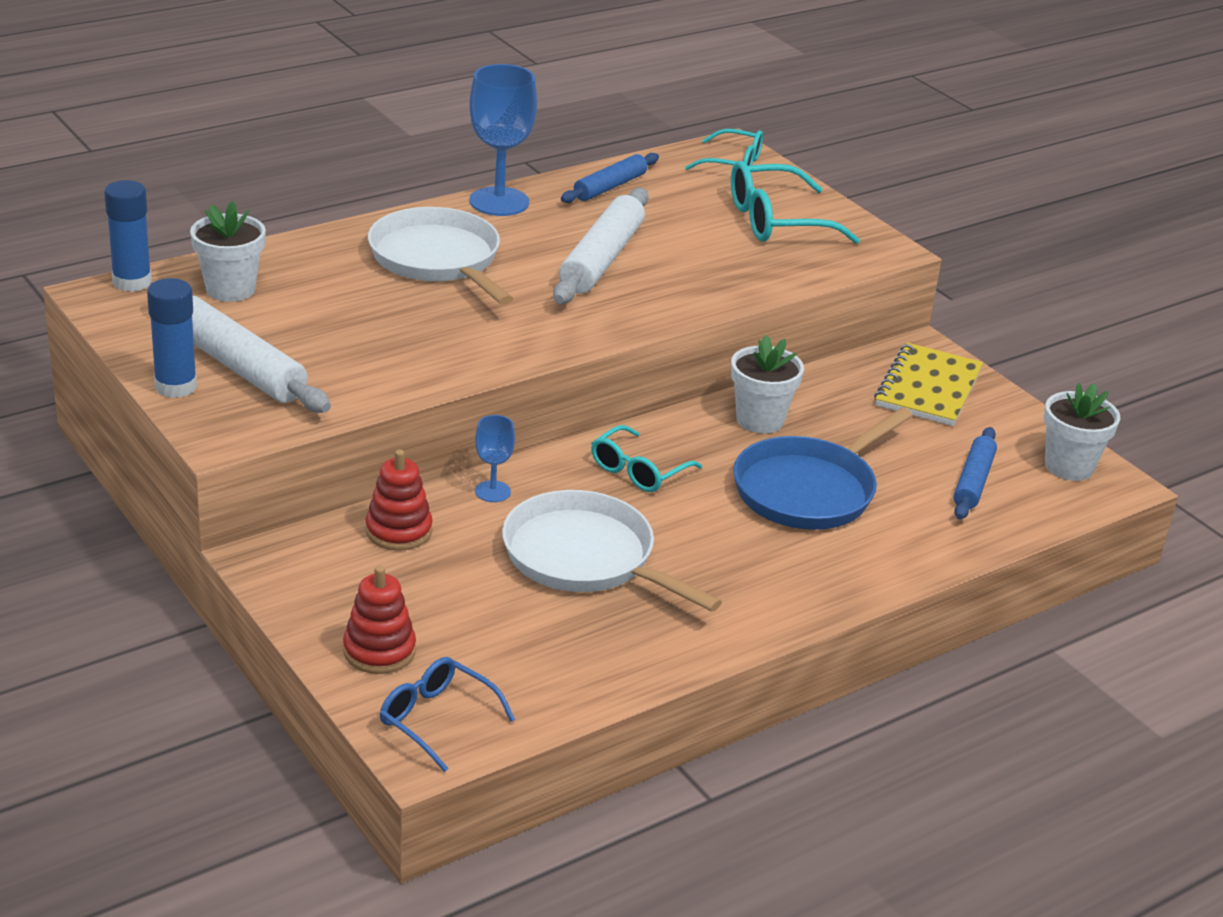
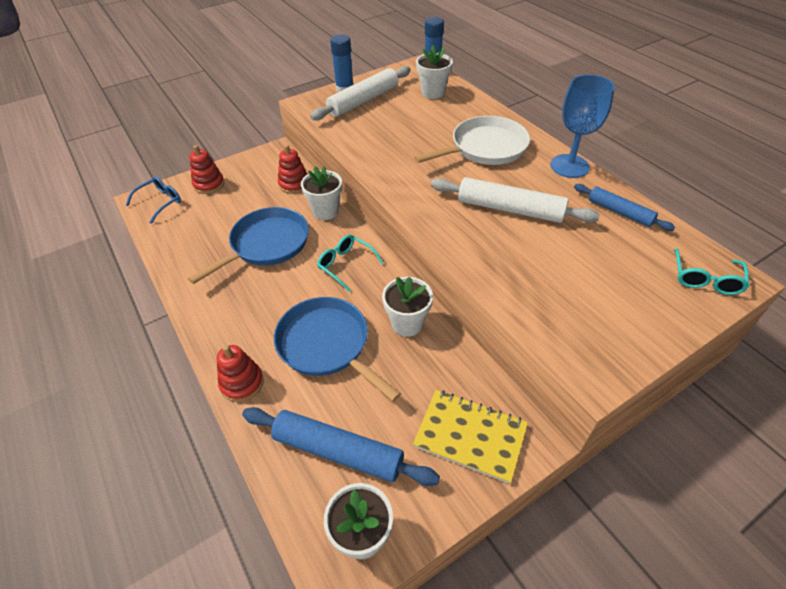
camera: 95 degrees right, 15 degrees up
blue goblet [475,415,515,502] -> white flower pot [301,166,342,220]
white pan [502,490,722,612] -> blue pan [188,207,309,284]
turquoise glasses [731,161,860,244] -> none
blue rolling pin [954,427,997,519] -> blue rolling pin [242,407,440,486], size x1.62
none -> red stacking toy [217,345,264,402]

